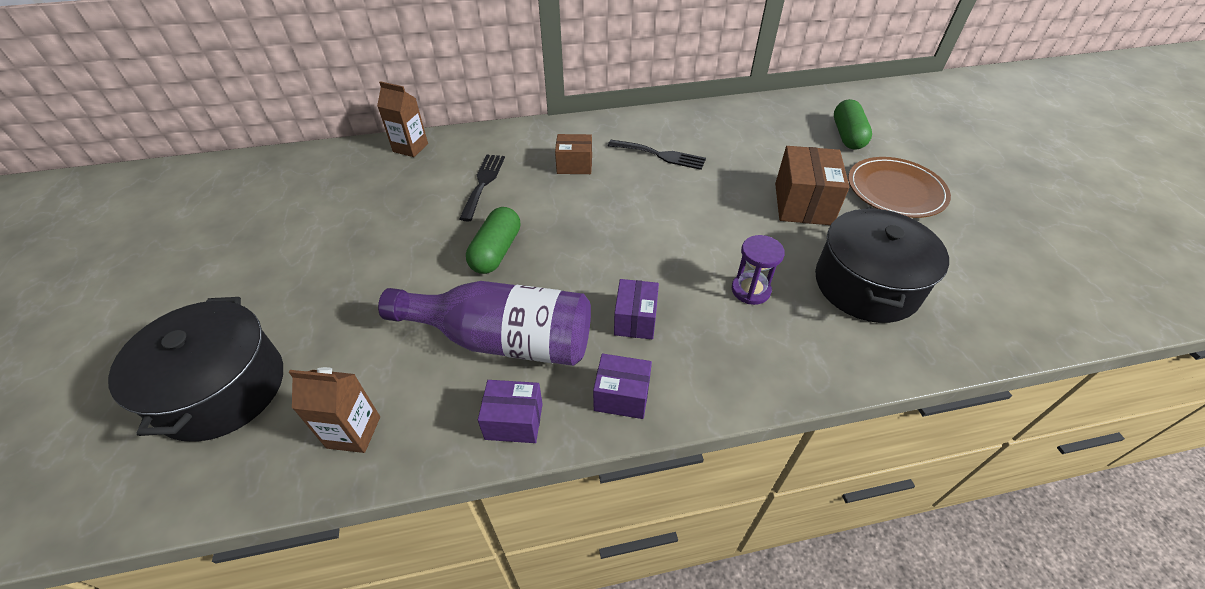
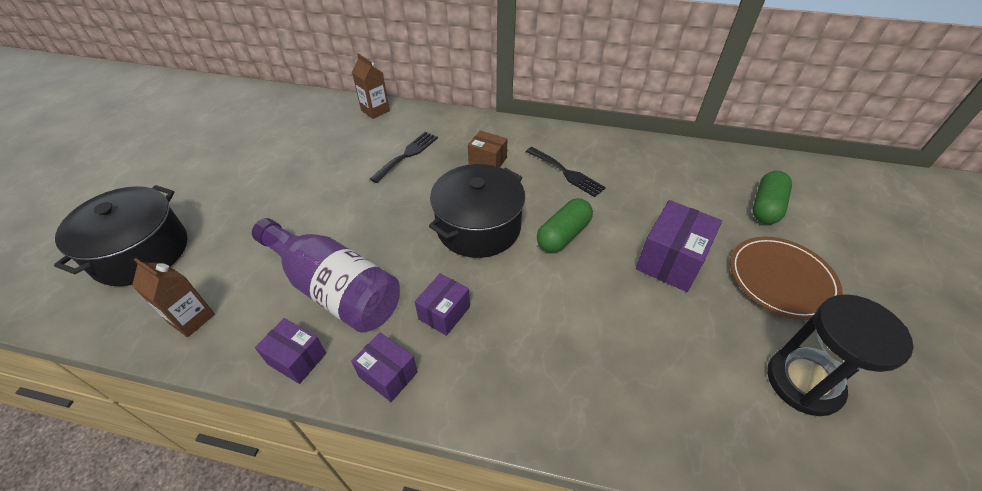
camera: 25 degrees right, 0 degrees up
green capsule [466,207,520,274] -> green capsule moved to [537,198,593,253]
purple hourglass [732,235,785,305] -> none
brown box [775,146,849,225] -> purple box [636,200,722,292]
black pot [815,207,949,323] -> black pot moved to [429,164,525,258]
none -> black hourglass [767,294,914,416]

